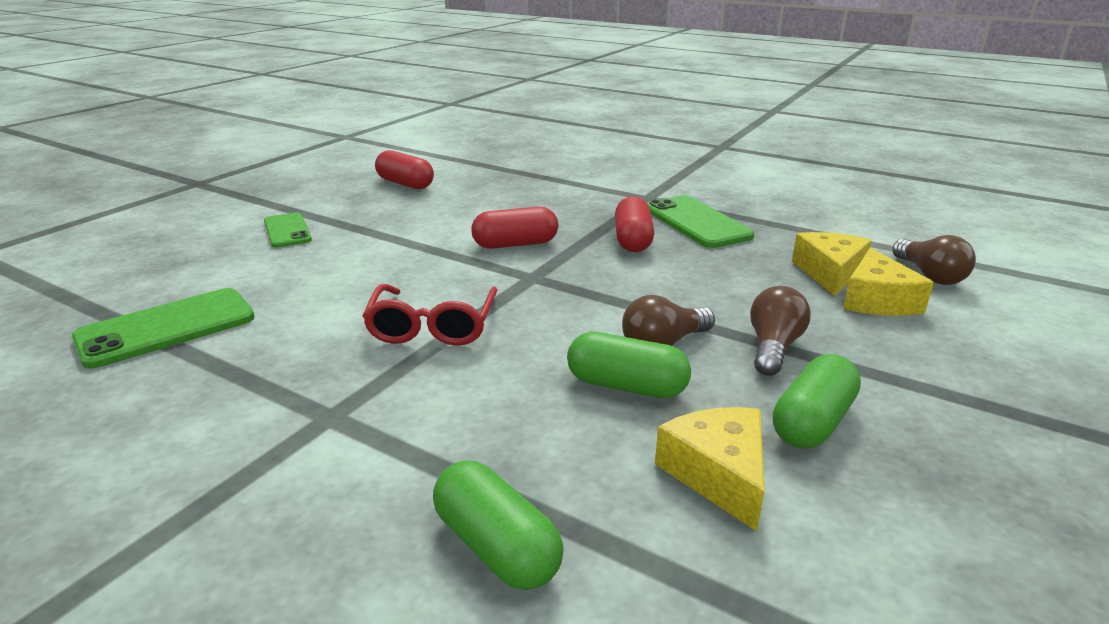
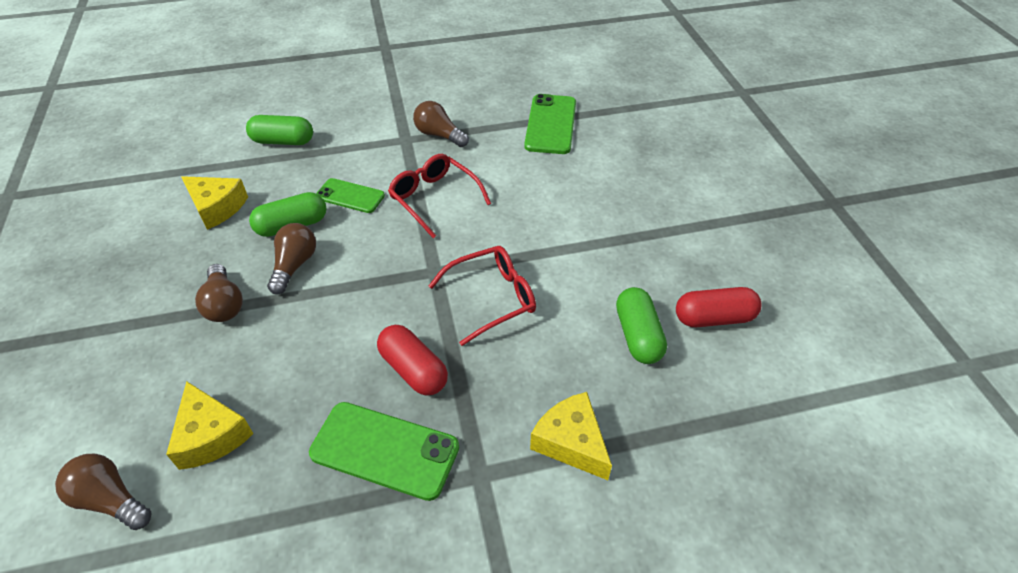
camera: 135 degrees right, 20 degrees up
green phone [264,213,312,248] -> green phone moved to [316,178,385,213]
red capsule [471,207,558,249] -> red glasses [429,246,536,346]
green capsule [773,354,861,448] -> green capsule moved to [616,287,667,364]
yellow cheese [843,248,934,316] -> yellow cheese moved to [530,392,612,480]
none -> brown light bulb [413,101,469,147]

